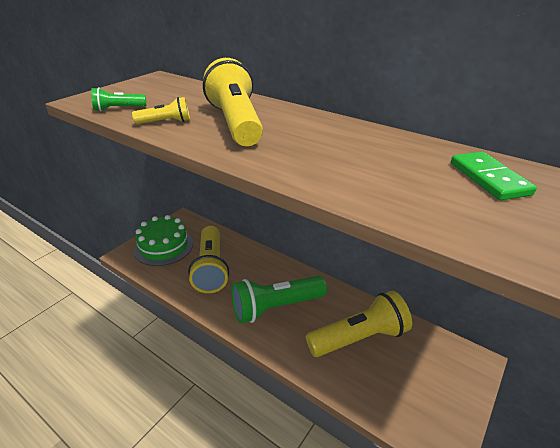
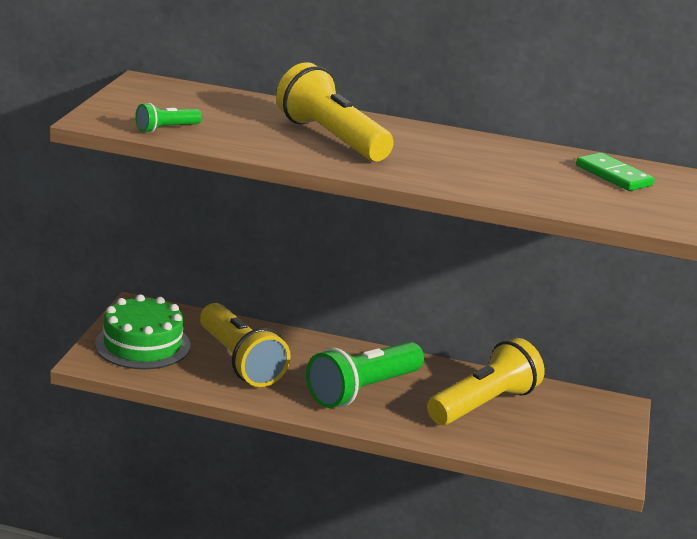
camera: 25 degrees left, 10 degrees down
yellow flashlight [132,97,190,124] -> none

